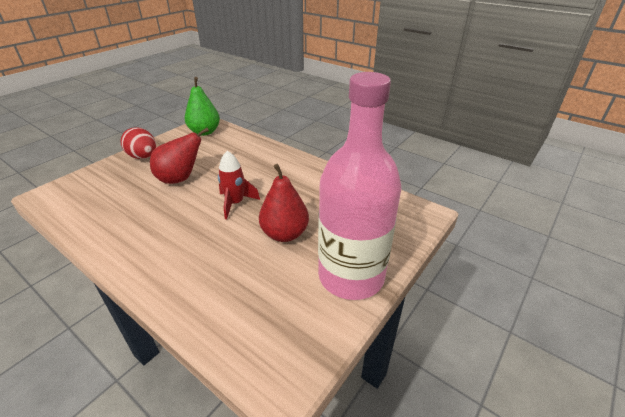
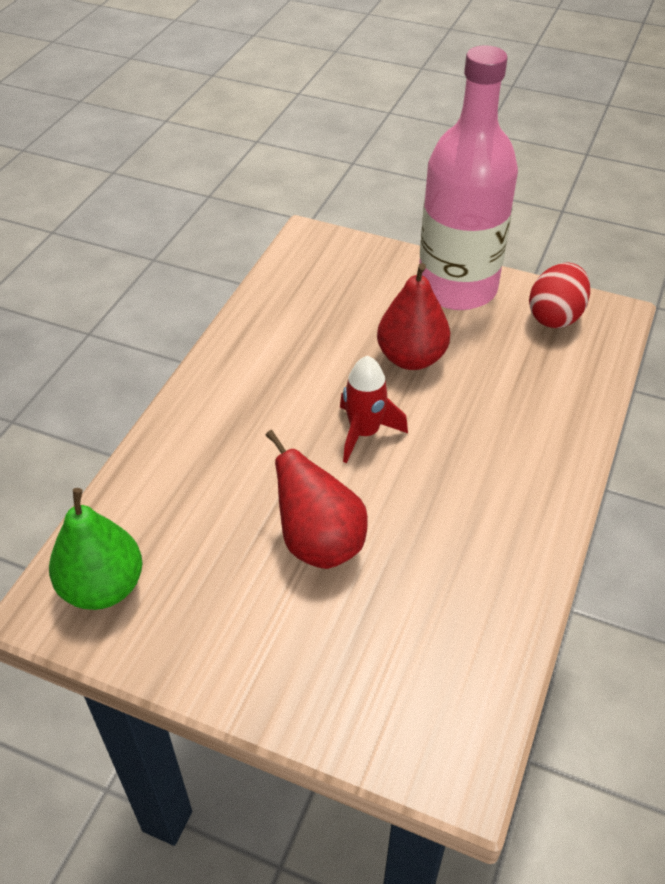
camera: 105 degrees left, 10 degrees up
red egg [121,127,156,159] -> red egg moved to [529,263,590,328]

